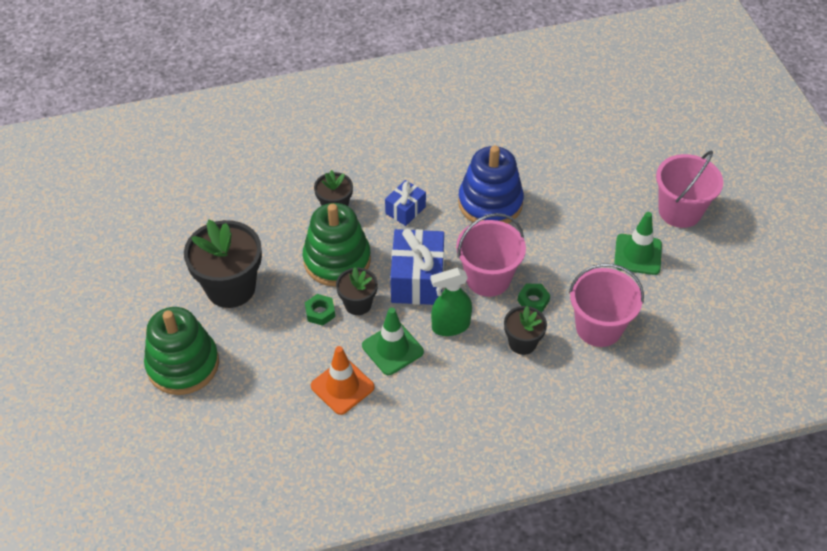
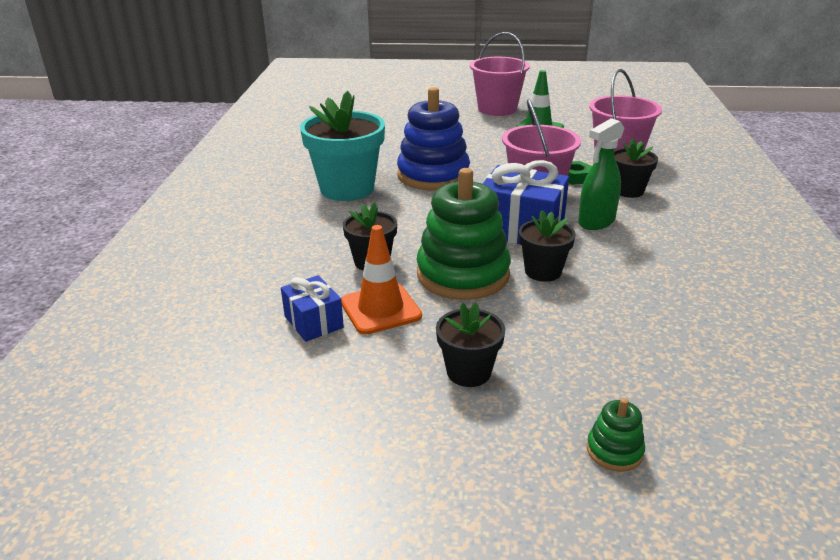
camera: 70 degrees left, 20 degrees down
green stacking toy [144,307,219,395] -> green stacking toy [587,398,645,472], size x0.43
black flower pot [184,220,262,308] -> black flower pot [436,302,505,387], size x0.55
green nut [305,294,335,326] -> none
orange traffic cone [311,346,375,415] -> orange traffic cone moved to [341,225,422,335]
green traffic cone [362,308,424,375] -> none
blue gift [385,180,426,226] -> blue gift moved to [281,275,344,342]
green spray bottle [431,268,472,336] -> green spray bottle turned 45 degrees clockwise [578,118,624,230]
none -> turquoise flower pot [300,91,385,201]

